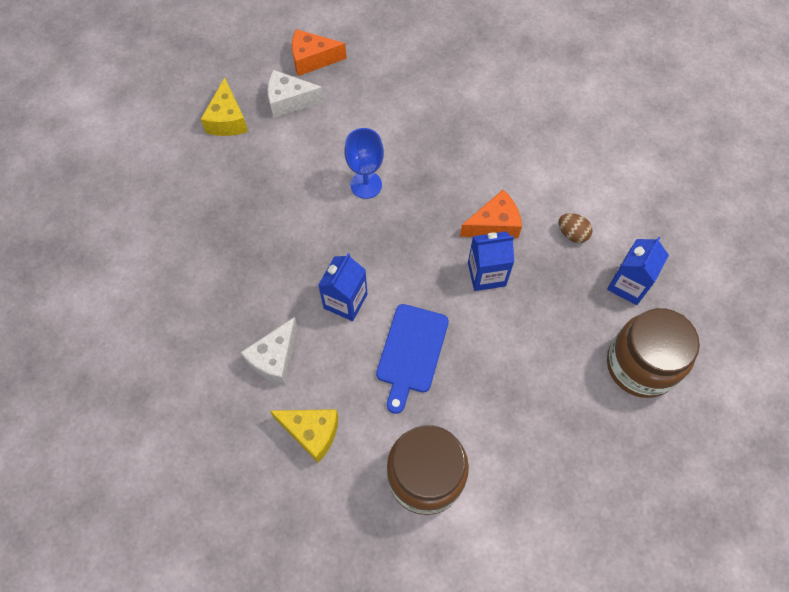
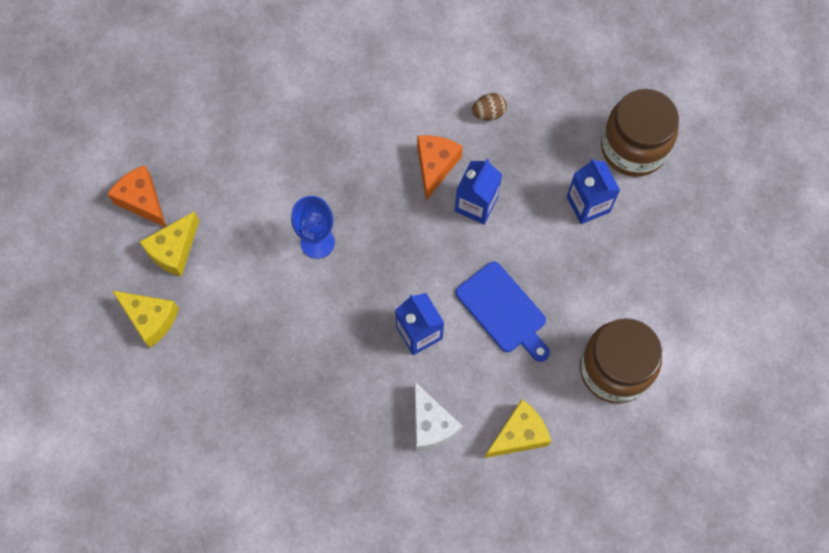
camera: 55 degrees left, 5 degrees up
white cheese [267,70,325,118] -> yellow cheese [139,211,199,277]
orange cheese [292,29,346,76] -> orange cheese turned 105 degrees clockwise [107,165,166,227]
blue carton [607,237,669,305] -> blue carton moved to [567,158,620,224]

